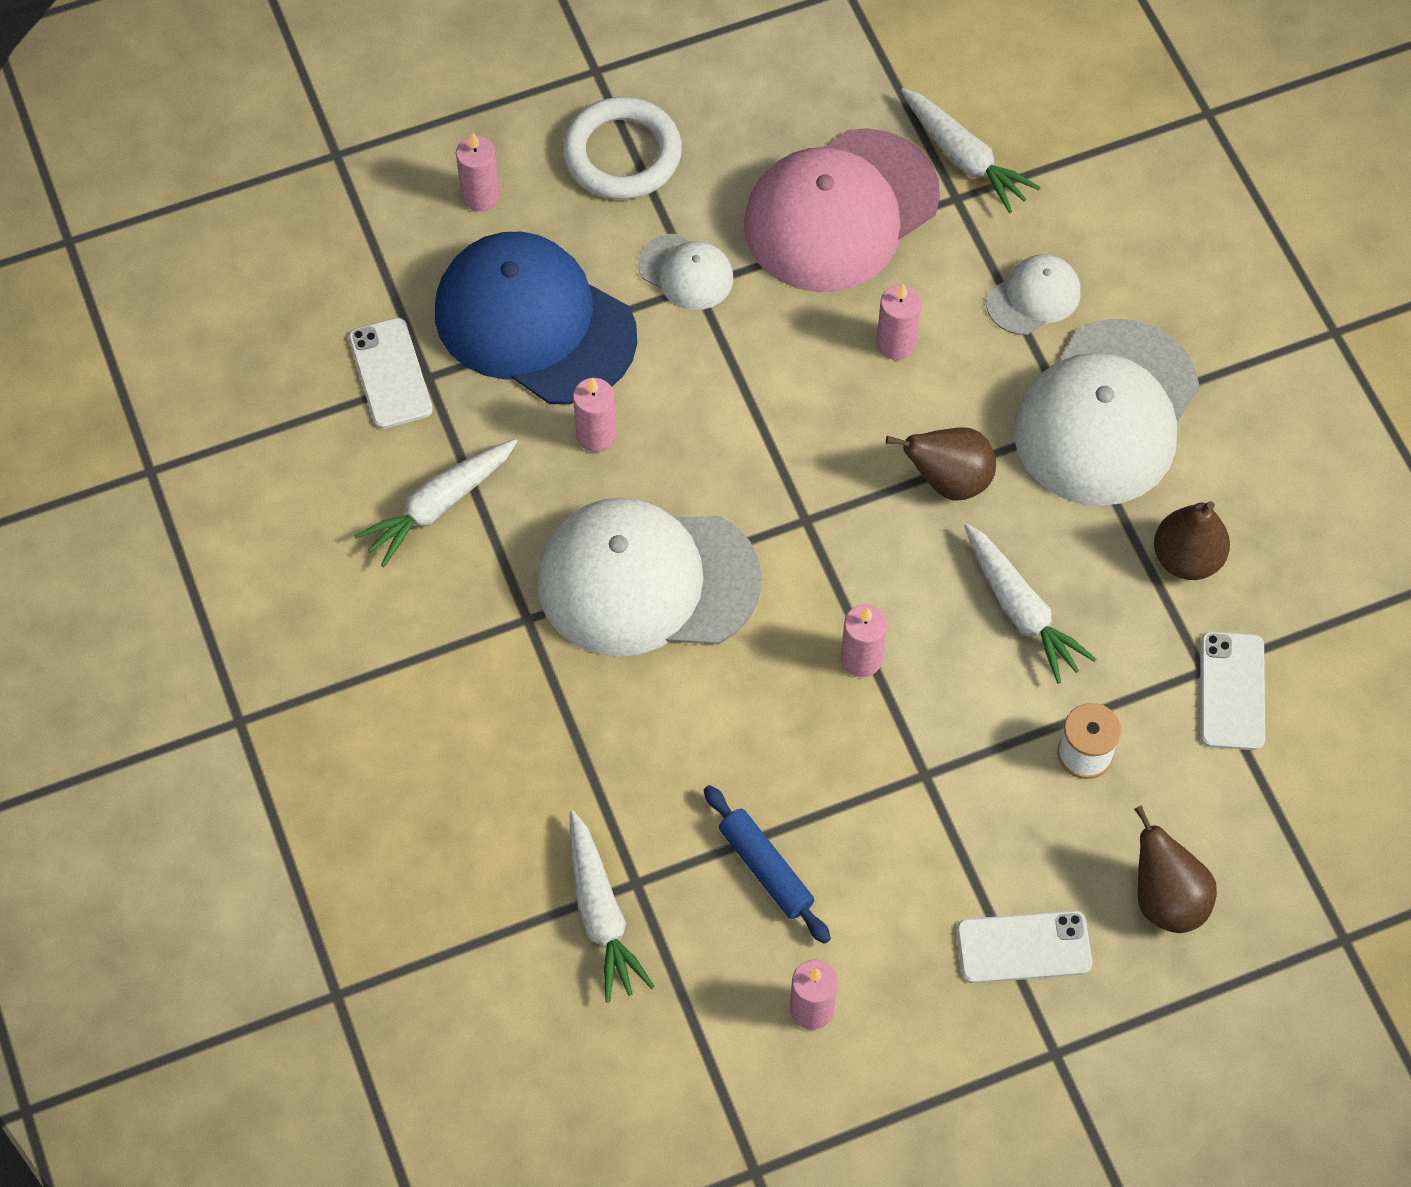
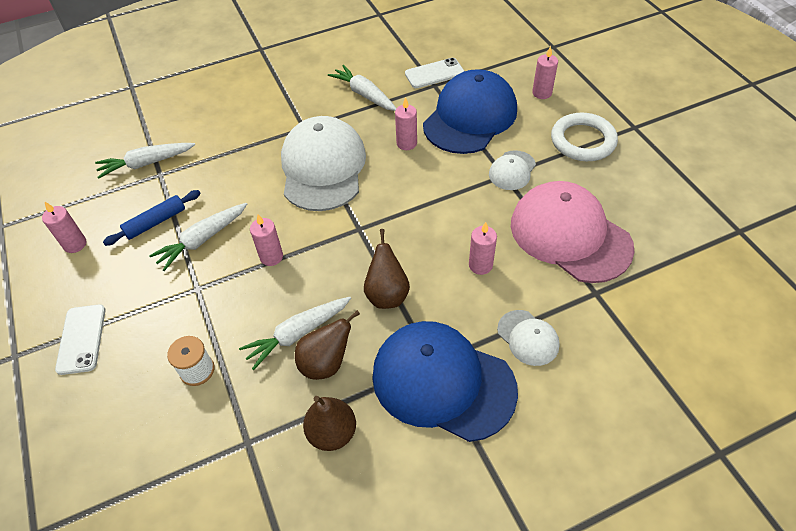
camera: 90 degrees right, 10 degrees down
white carrot [901,88,1041,213] -> white carrot moved to [149,203,247,271]
white cap [1013,318,1199,506] -> blue cap [372,321,518,442]
brown pear [1134,805,1217,933] -> brown pear moved to [295,310,360,380]
white phone [1200,631,1265,750] -> none

